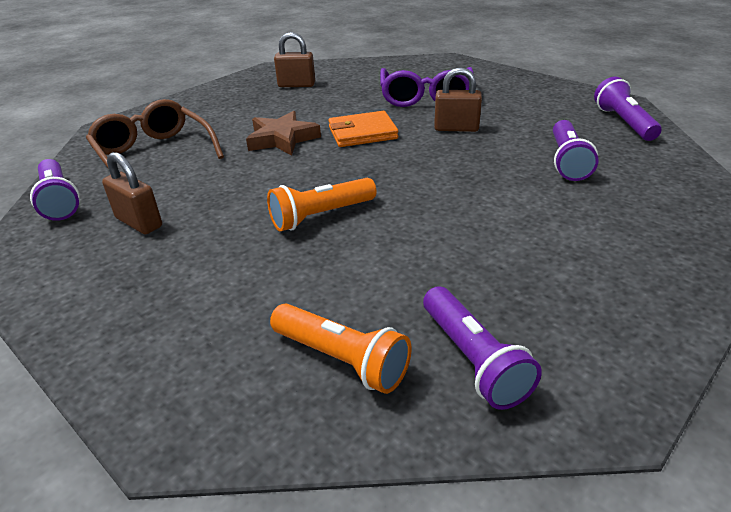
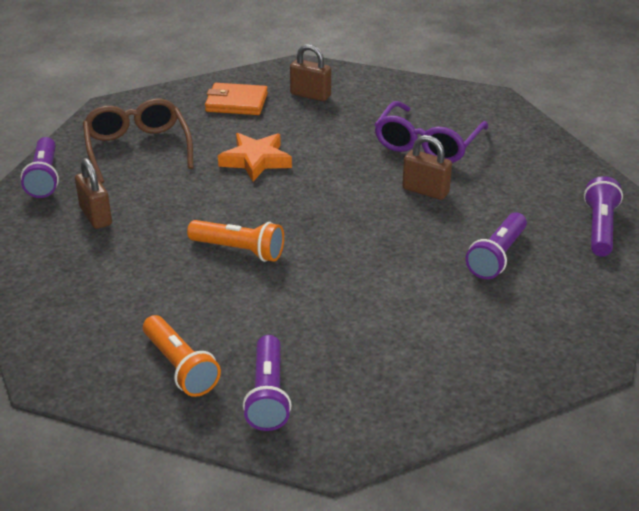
camera: 20 degrees right, 0 degrees up
brown star [246,111,321,156] -> orange star [218,133,292,181]
orange flashlight [267,178,376,231] -> orange flashlight turned 150 degrees counterclockwise [187,220,284,262]
orange wallet [328,111,398,147] -> orange wallet moved to [205,83,268,115]

